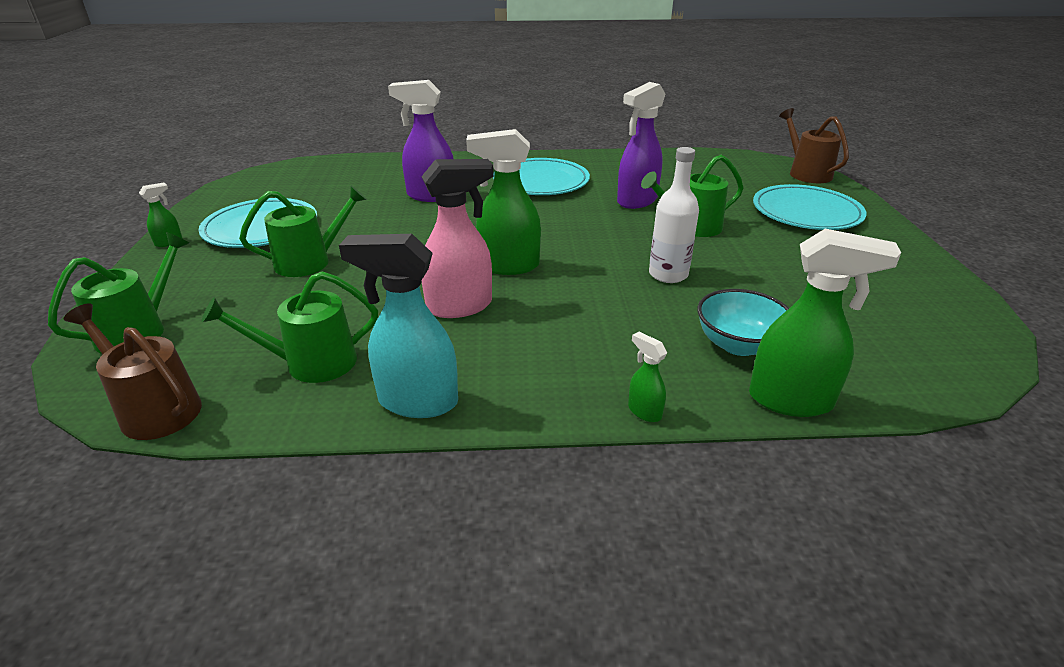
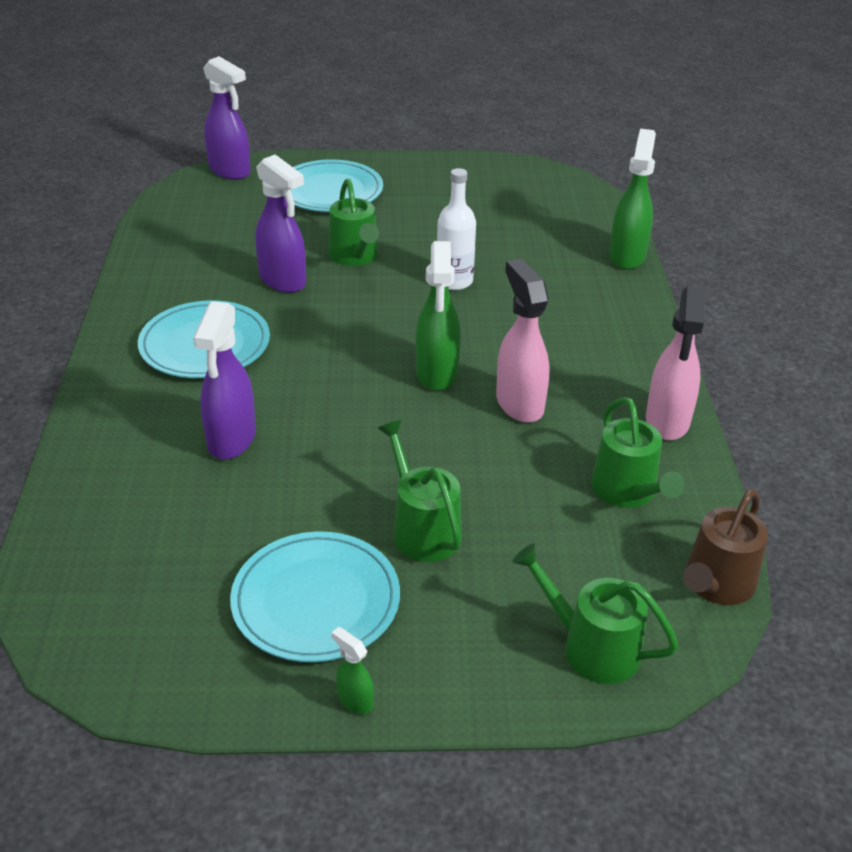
camera: 90 degrees left, 5 degrees up
turquoise spray bottle [339,234,458,418] -> pink spray bottle [646,286,705,440]
green spray bottle [628,332,667,422] -> none
turquoise bowl [697,289,789,356] -> none
brown watering can [779,108,849,183] -> purple spray bottle [203,56,251,180]

